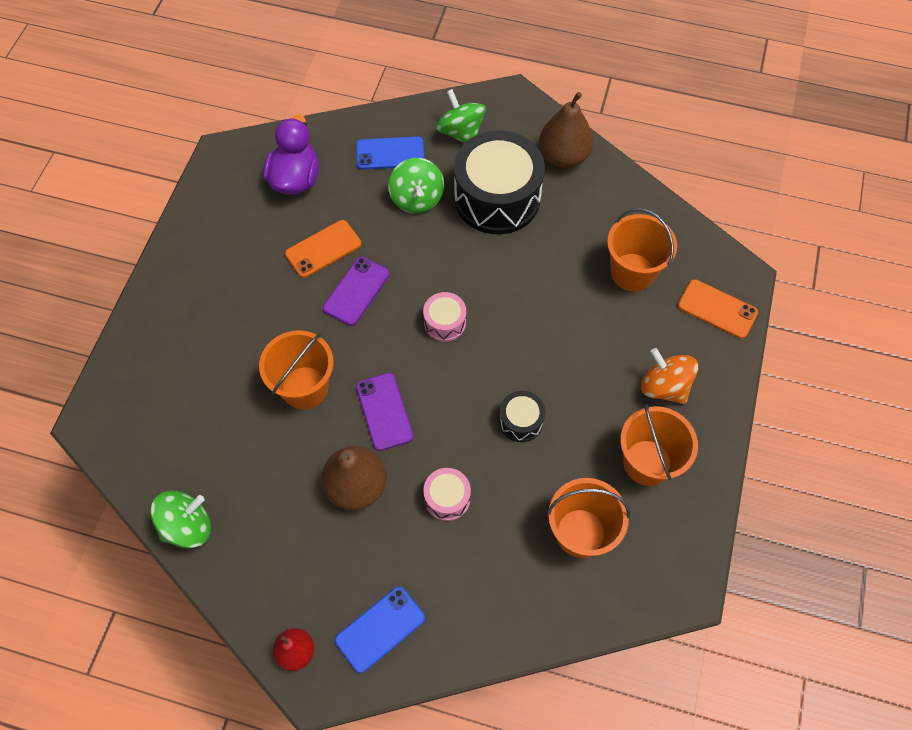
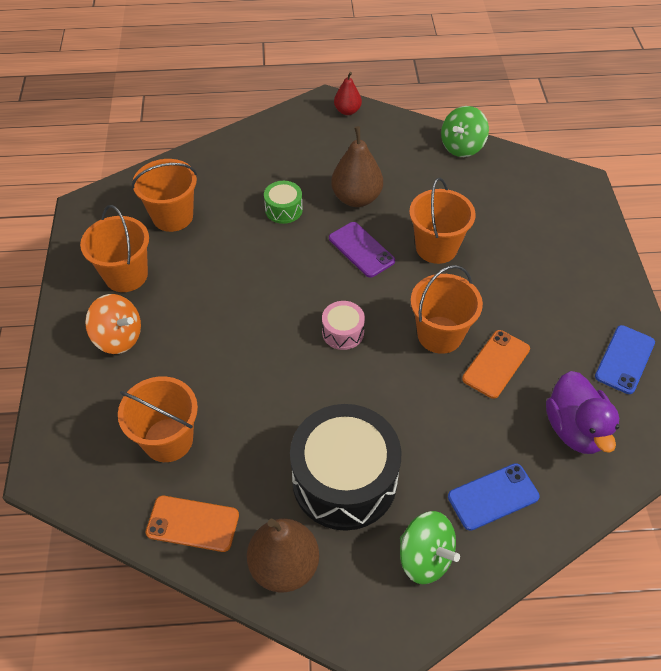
camera: 160 degrees right, 10 degrees down
purple phone [323,257,390,326] -> orange bucket [410,265,483,354]
blue phone [335,586,425,673] -> blue phone moved to [595,325,655,394]
green spinning top [388,158,444,213] -> none
pink drum [423,468,471,521] -> green drum [264,181,303,224]
black drum [499,391,545,442] -> none
orange phone [678,279,758,339] -> orange phone moved to [146,496,239,552]

